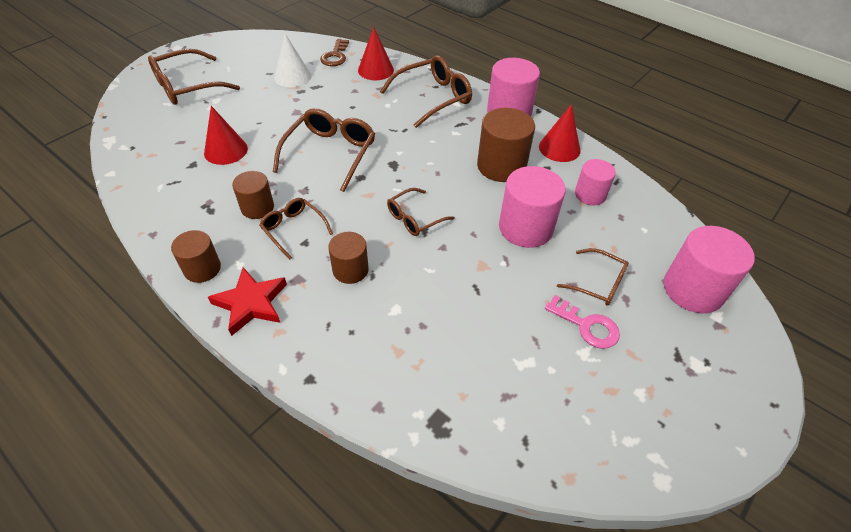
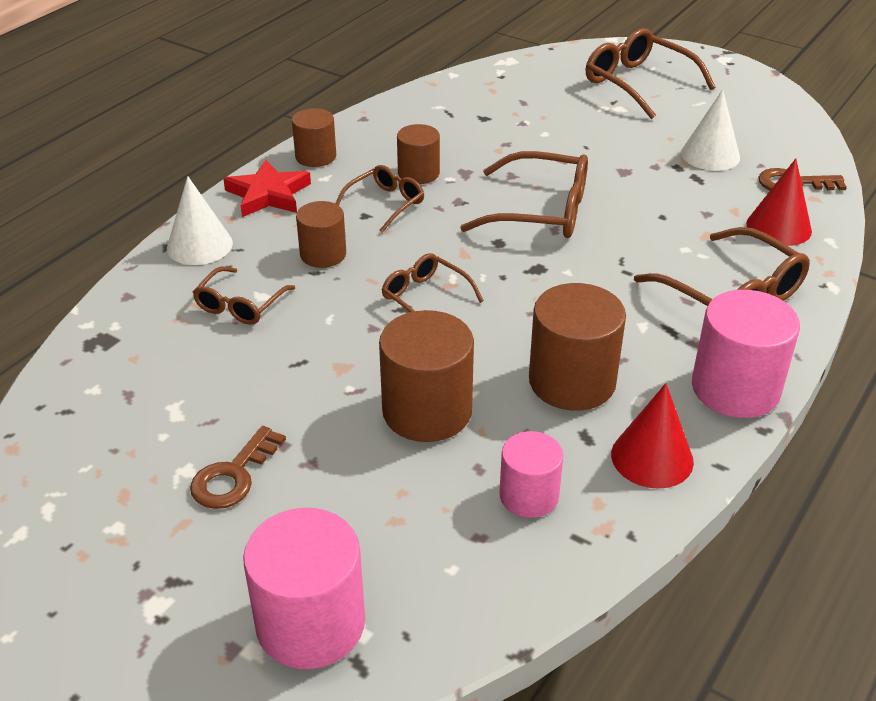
camera: 85 degrees right, 10 degrees down
red cone [204,106,248,165] -> none
pink cylinder [499,166,566,248] -> brown cylinder [379,310,474,442]
pink key [545,295,620,349] -> brown key [190,426,286,509]
brown glasses [557,248,629,306] -> brown glasses moved to [193,266,295,325]
none -> white cone [167,176,233,265]

